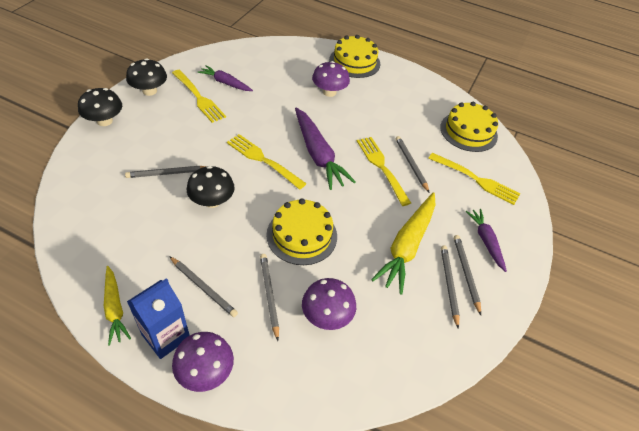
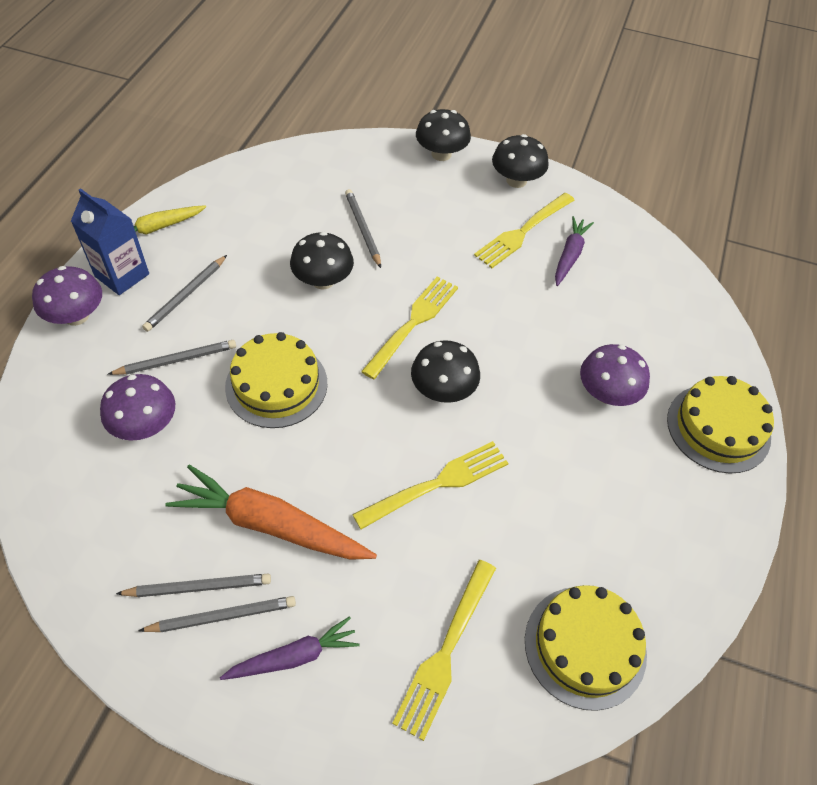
camera: 85 degrees right, 5 degrees up
purple carrot [295,108,356,190] -> black mushroom [411,340,480,403]
yellow carrot [371,192,436,295] -> orange carrot [165,465,377,560]
grey pencil [396,136,430,193] -> none

